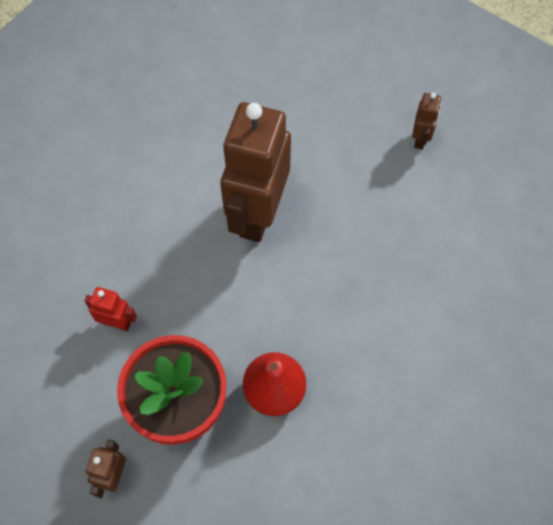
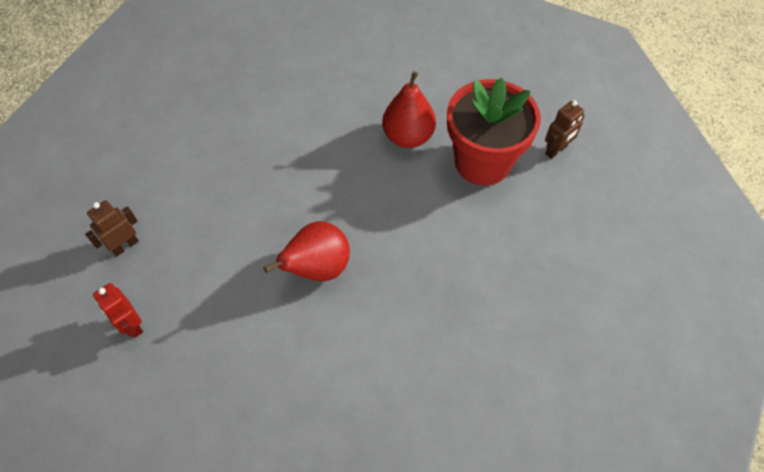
camera: 145 degrees left, 5 degrees down
red robot [84,287,137,331] -> red robot moved to [93,283,143,338]
brown robot [220,102,291,242] -> red pear [263,221,350,282]

